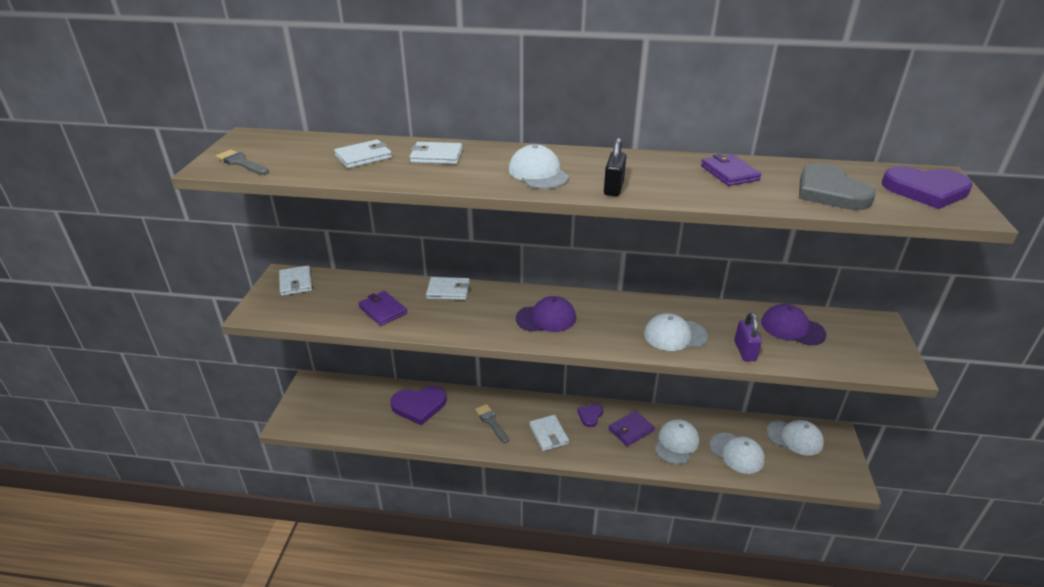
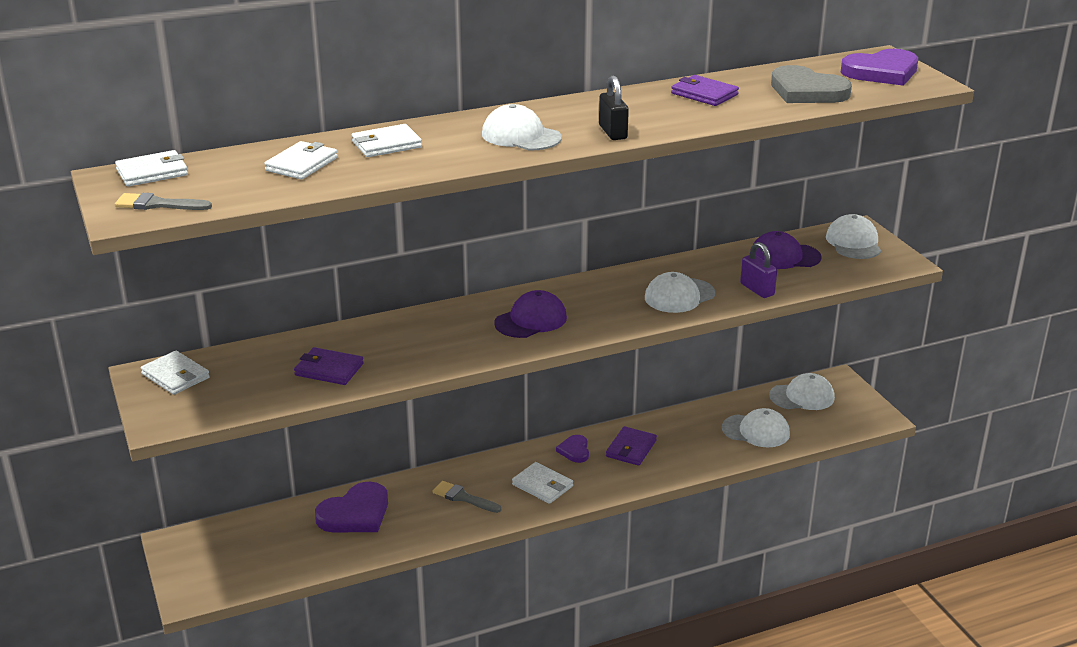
camera: 30 degrees left, 5 degrees down
white wallet [426,277,470,300] -> white wallet moved to [115,150,188,187]
white cap [655,419,699,464] -> white cap moved to [826,214,881,259]

